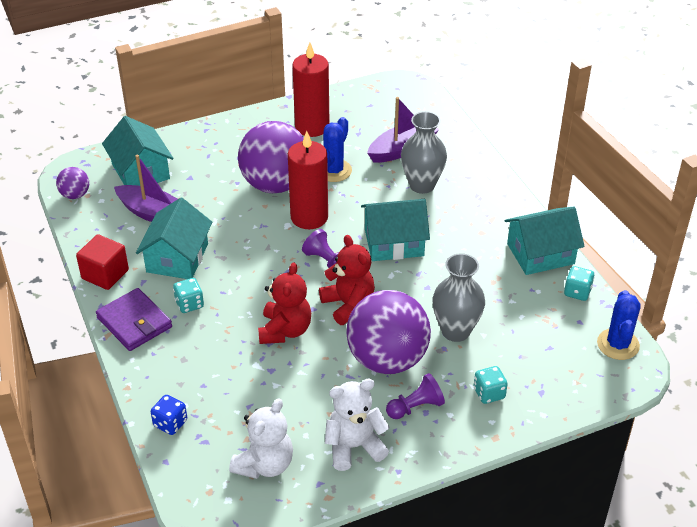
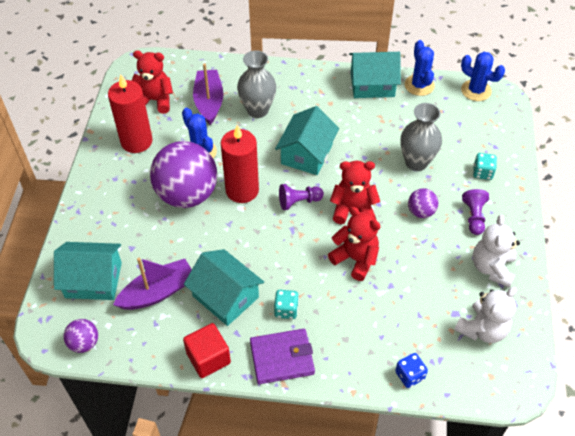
camera: 60 degrees left, 10 degrees up
white teddy bear [229,398,293,479] -> white teddy bear turned 75 degrees clockwise [454,287,517,343]
purple ball [346,290,431,374] -> purple ball [408,188,438,218], size x0.45
turquoise house [505,207,585,275] -> turquoise house turned 75 degrees clockwise [349,52,401,98]
turquoise dice [564,266,595,301] -> blue cactus [405,40,435,96]
none -> red teddy bear [132,50,173,114]

